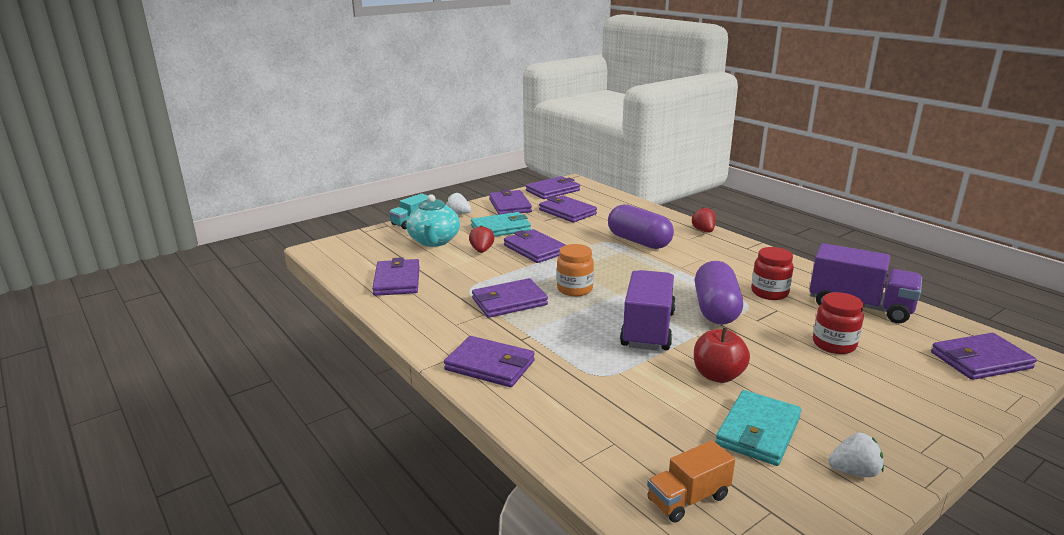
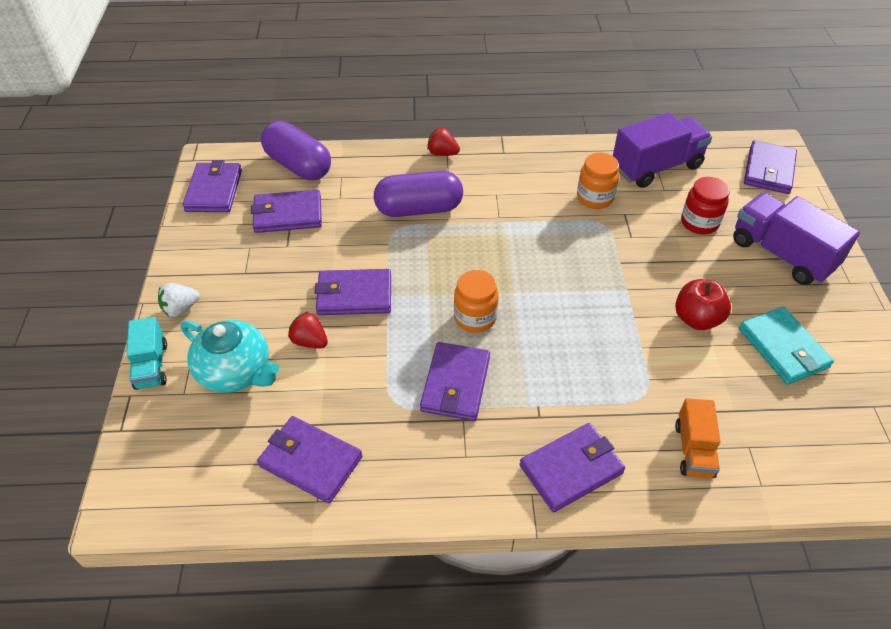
camera: 55 degrees left, 25 degrees up
turquoise wallet [471,212,531,237] -> none
purple wallet [489,189,532,215] -> none
purple truck [620,270,676,351] -> purple truck moved to [733,192,860,285]
orange truck [647,440,735,523] -> orange truck moved to [675,398,721,478]
purple capsule [695,261,743,325] -> purple capsule moved to [261,121,331,180]
red jar [751,247,794,300] -> orange jar [577,153,619,209]
white strawberry [828,433,884,477] -> none

